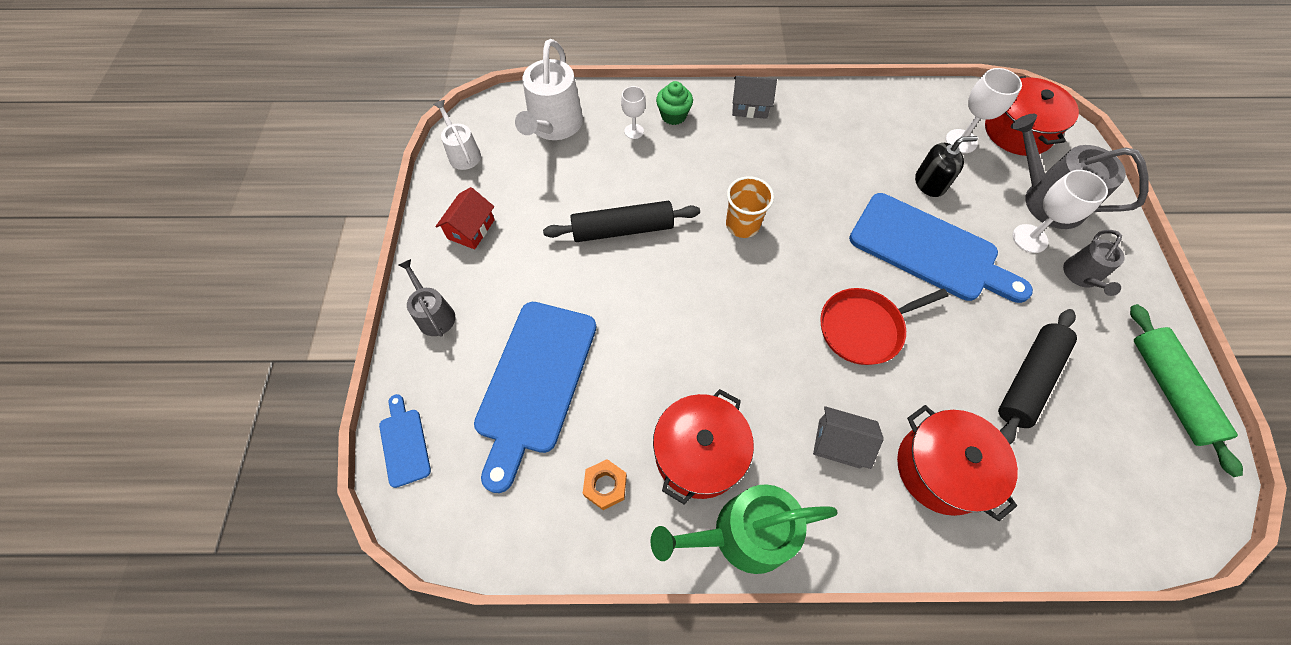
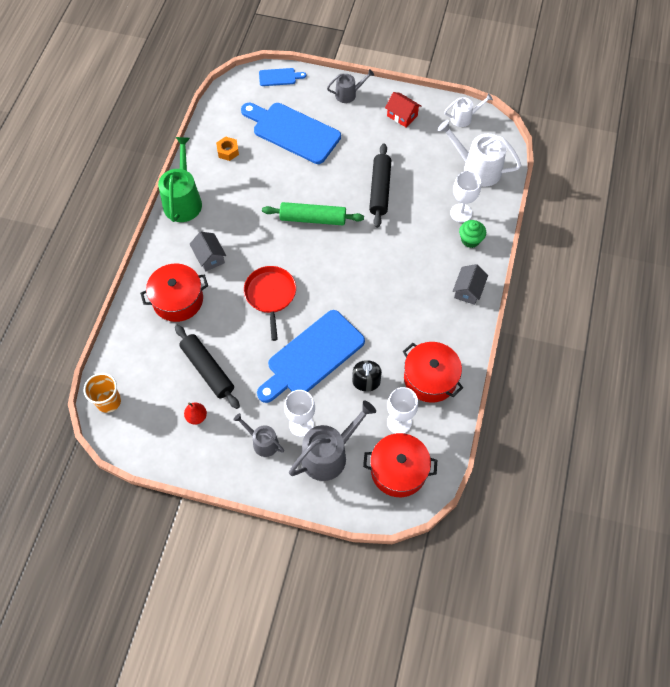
camera: 105 degrees right, 0 degrees up
white goblet [621,86,646,139] -> white goblet [450,171,481,222], size x1.56
red pot [653,389,754,504] -> red pot moved to [403,342,463,403]
orange cup [726,176,774,238] -> orange cup moved to [84,373,121,413]
grey house [813,406,884,469] -> grey house turned 60 degrees counterclockwise [190,231,226,272]
green rolling pin [1130,304,1243,477] -> green rolling pin moved to [262,202,364,226]
none -> red pear [184,402,207,425]

